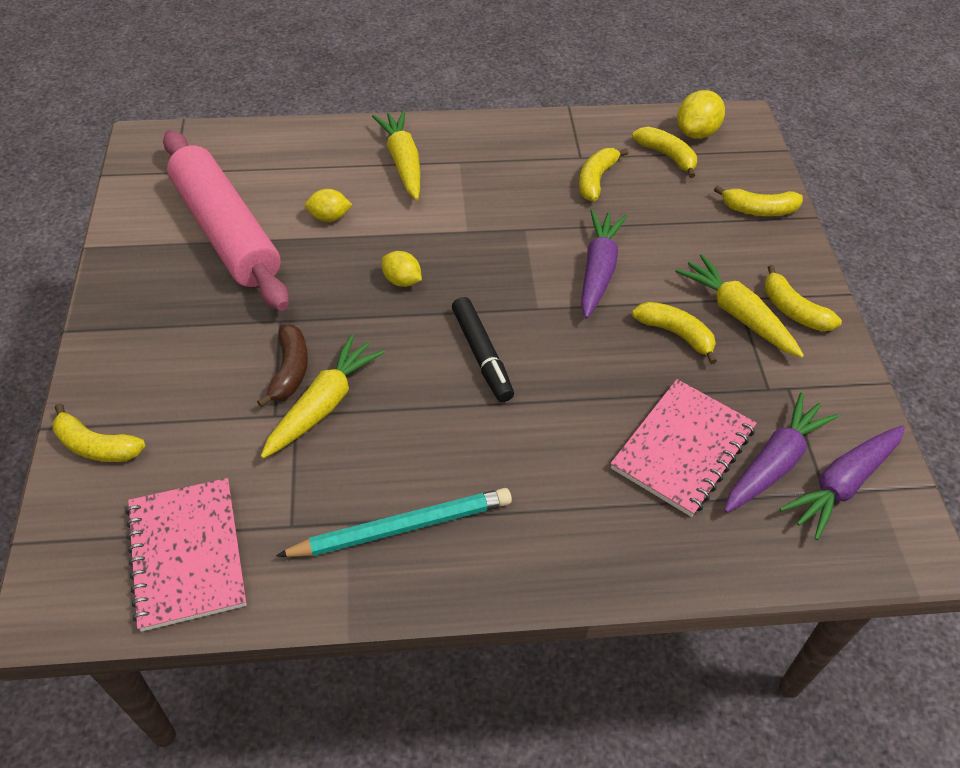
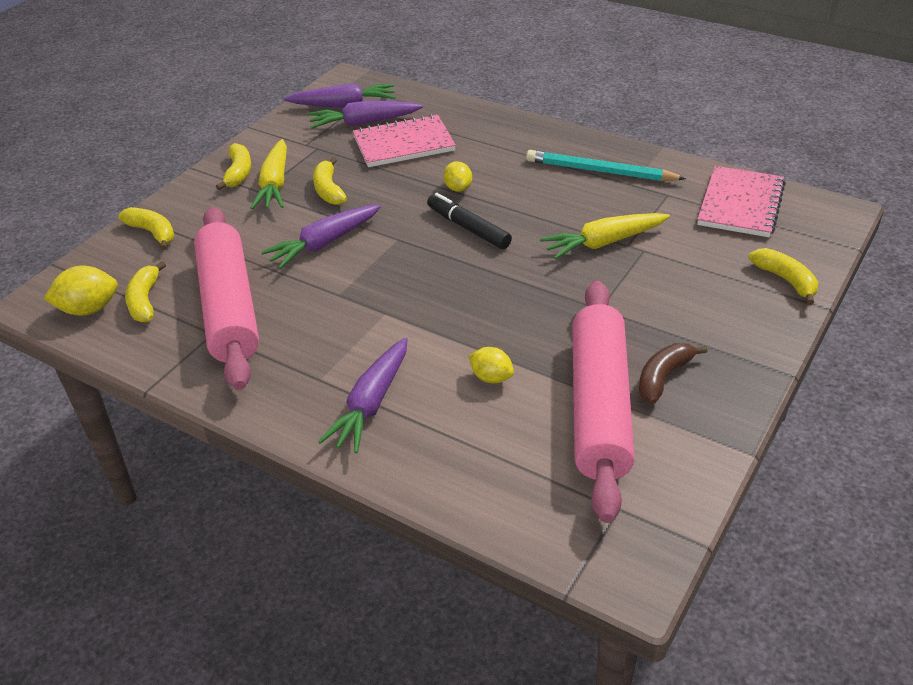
camera: 140 degrees left, 10 degrees down
brown banana [257,325,308,407] -> brown banana moved to [639,343,708,404]
yellow carrot [372,110,420,200] -> purple carrot [318,338,407,453]
yellow lemon [381,251,422,287] -> yellow lemon moved to [443,161,472,192]
black marker [452,297,514,402] -> black marker turned 60 degrees counterclockwise [427,193,512,249]
yellow banana [579,148,629,201] -> pink rolling pin [194,207,259,390]

